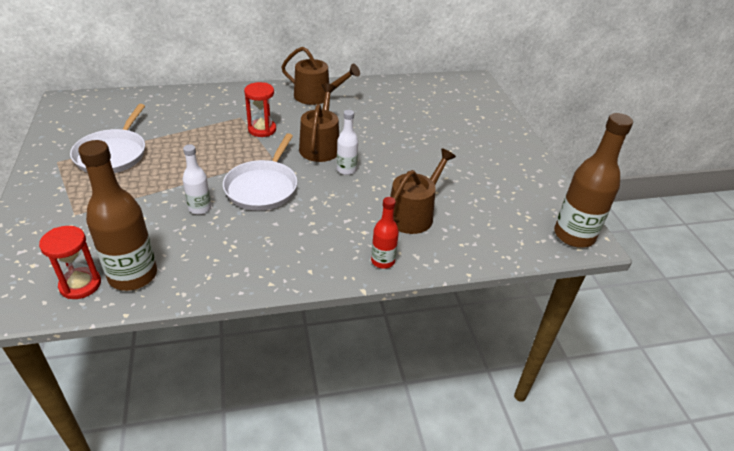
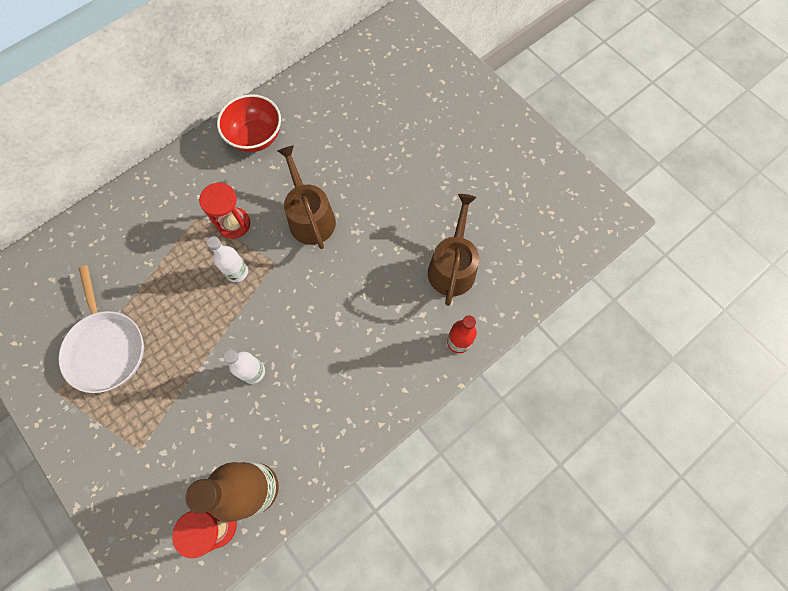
camera: 25 degrees left, 30 degrees up
white pan [223,133,297,210] -> none
brown watering can [281,47,360,105] -> red bowl [217,94,281,152]
white bottle [337,110,358,175] -> white bottle moved to [207,236,248,282]
brown bottle [554,113,633,248] -> none

